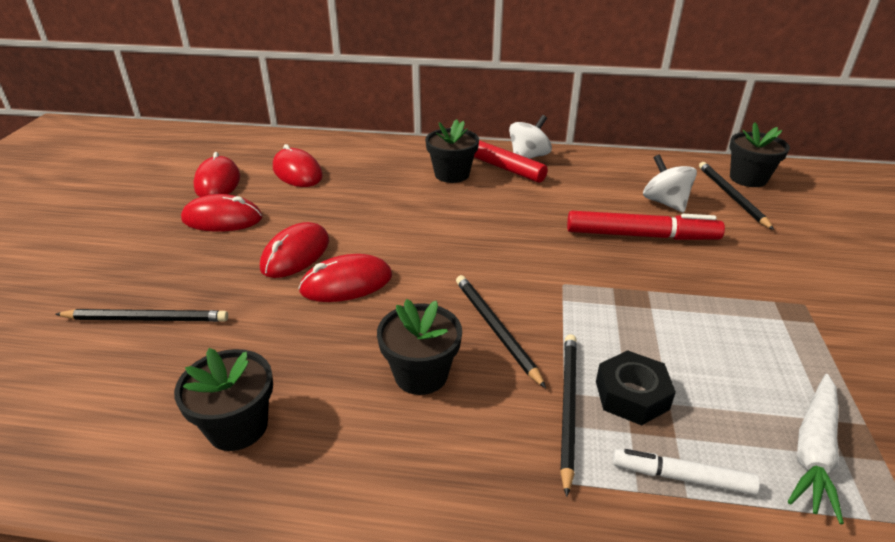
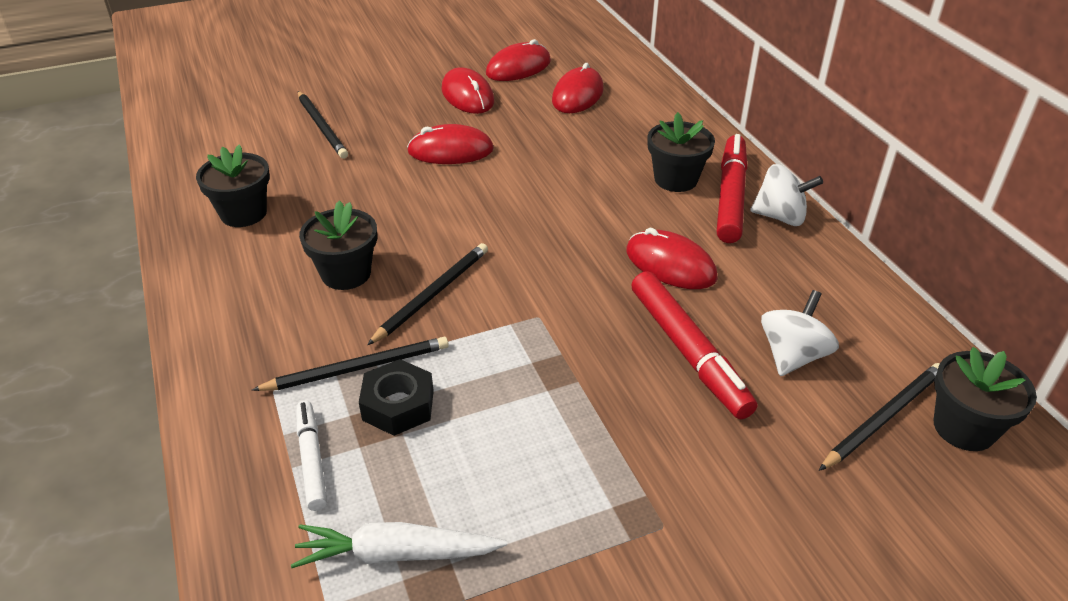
camera: 60 degrees right, 5 degrees up
red mouse [298,254,392,302] -> red mouse moved to [626,228,718,289]

